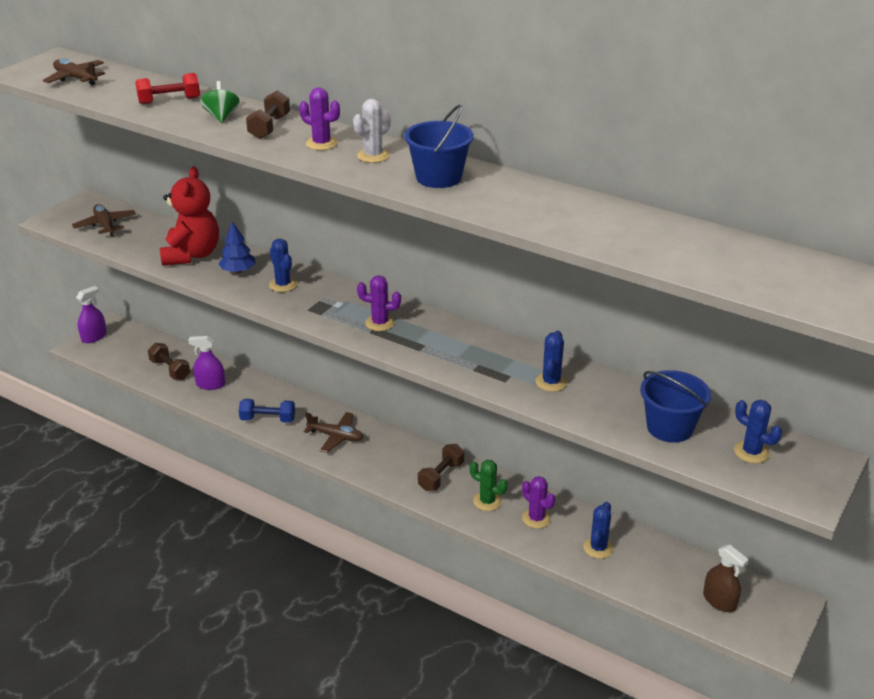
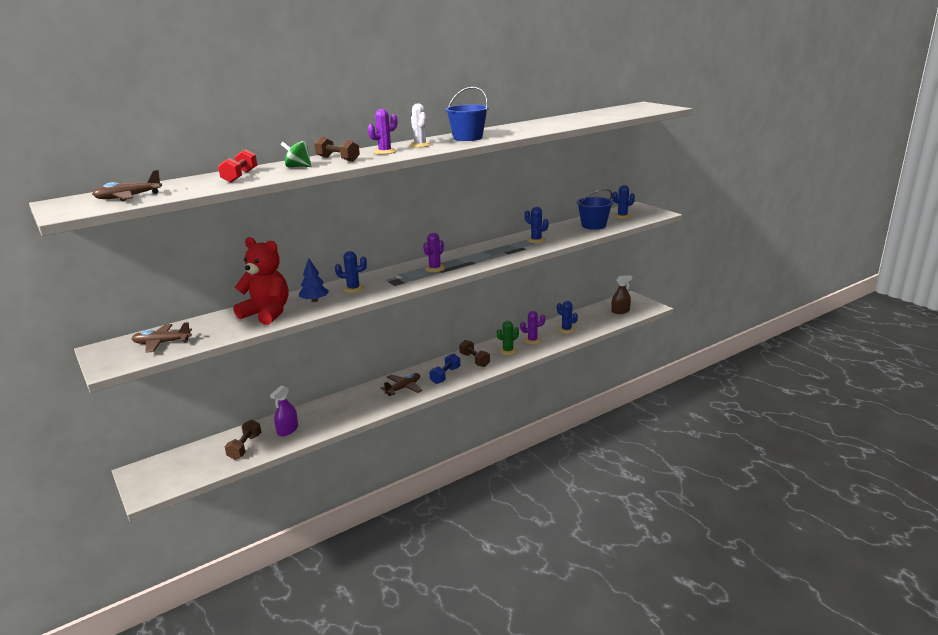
camera: 65 degrees left, 10 degrees down
purple spray bottle [76,286,107,343] -> none
brown dumbbell [148,343,190,380] -> brown dumbbell turned 60 degrees counterclockwise [225,419,261,460]
blue dumbbell [239,399,295,423] -> blue dumbbell moved to [429,353,460,384]

